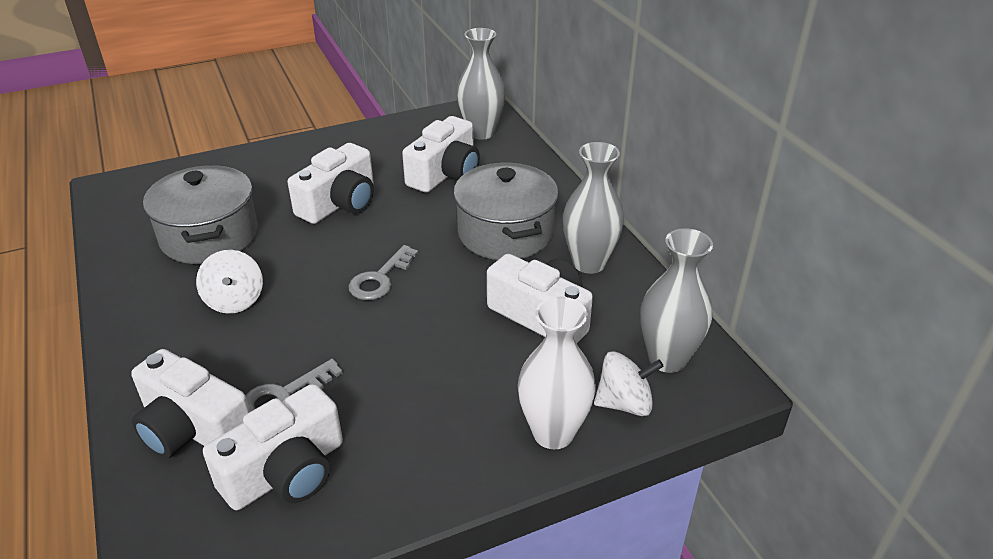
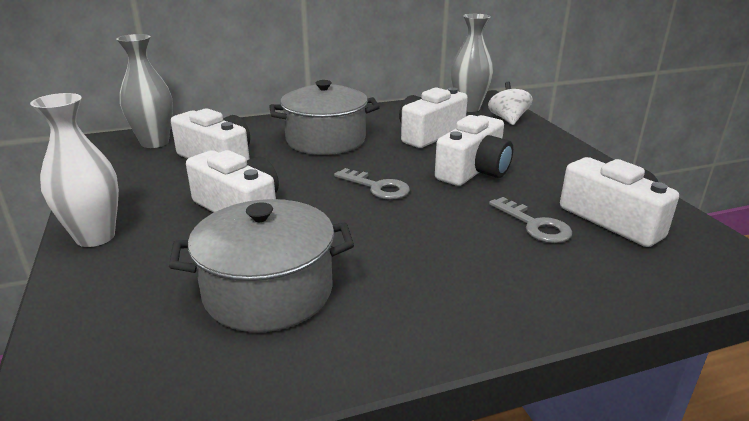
camera: 85 degrees left, 10 degrees down
white camera [131,349,250,458] -> white camera moved to [435,115,513,186]
white spinning top [196,250,263,314] -> none
white vase [518,297,596,449] -> white vase moved to [30,93,119,247]
grey vase [563,142,624,274] -> none

